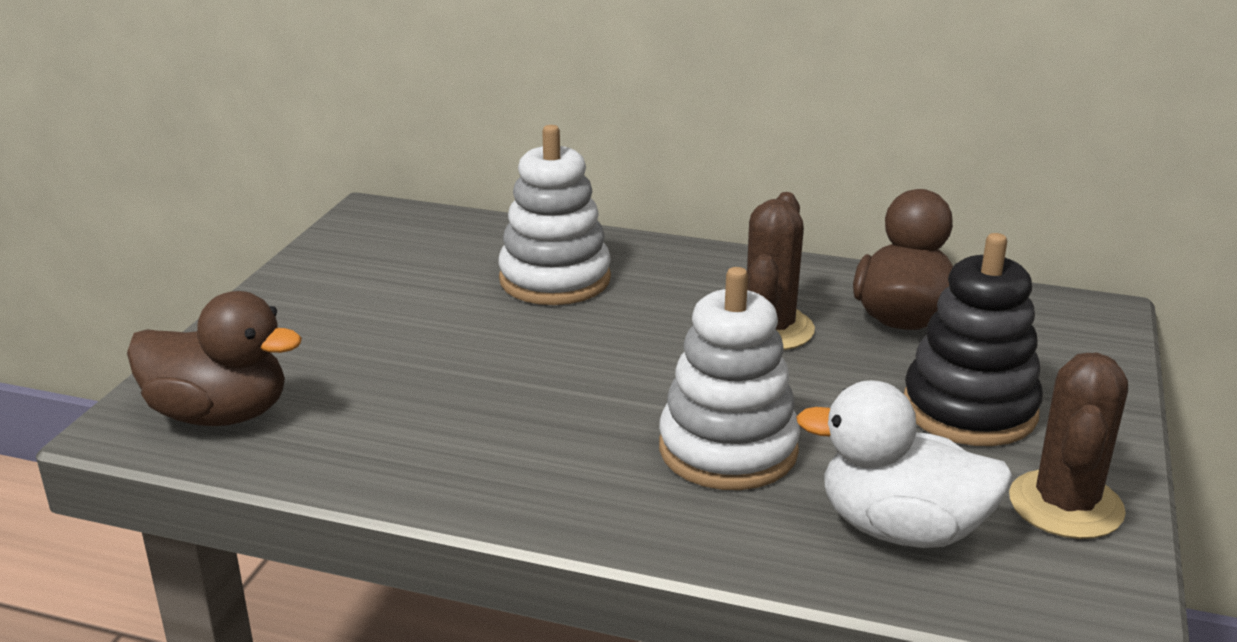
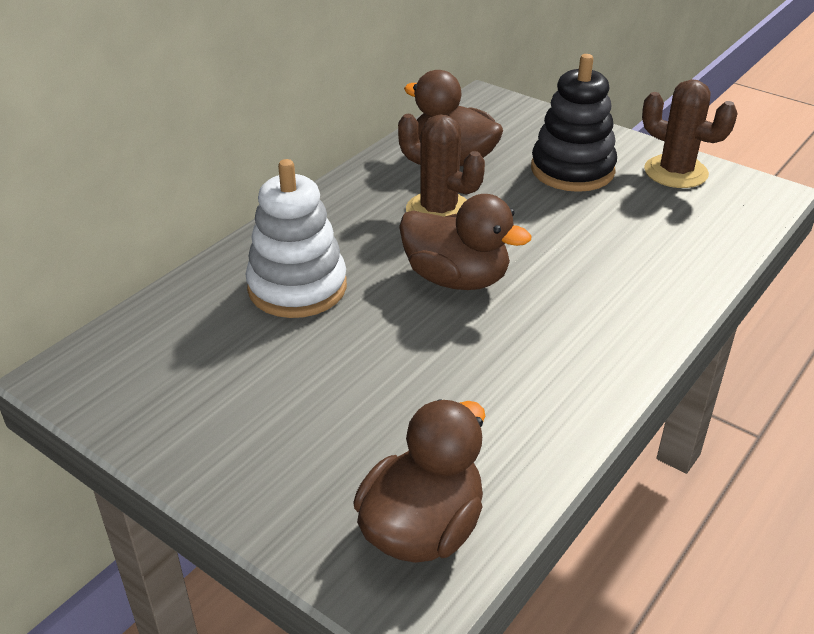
camera: 70 degrees left, 10 degrees up
white stacking toy [659,267,800,490] -> none
white duck [796,380,1013,548] -> none
none -> brown duck [399,194,531,290]

